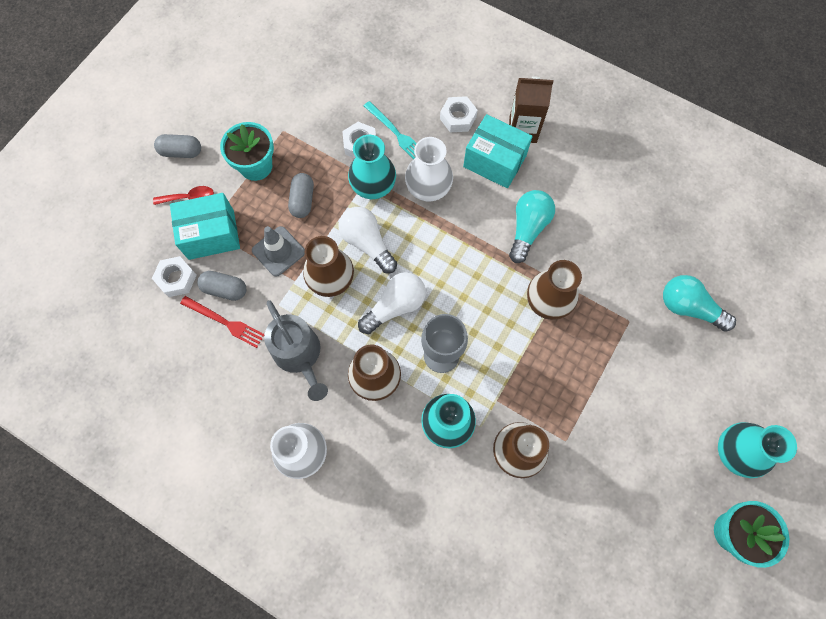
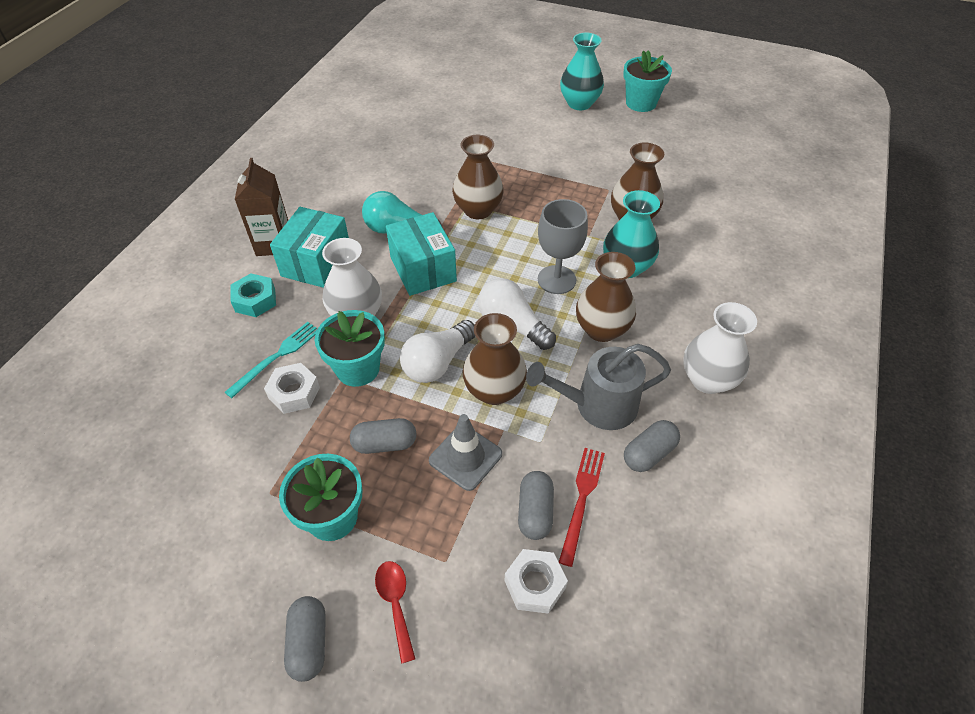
camera: 100 degrees left, 20 degrees down
turquoise box [170,193,240,260] -> turquoise box moved to [386,212,457,296]
grey watering can [264,300,328,401] -> grey watering can turned 150 degrees counterclockwise [526,344,671,430]
turquoise vase [348,135,396,199] -> turquoise flower pot [315,310,385,387]
white nut [440,96,477,132] -> turquoise nut [230,273,276,317]
turquoise light bulb [663,275,736,332] -> none
none -> grey capsule [624,420,680,472]

